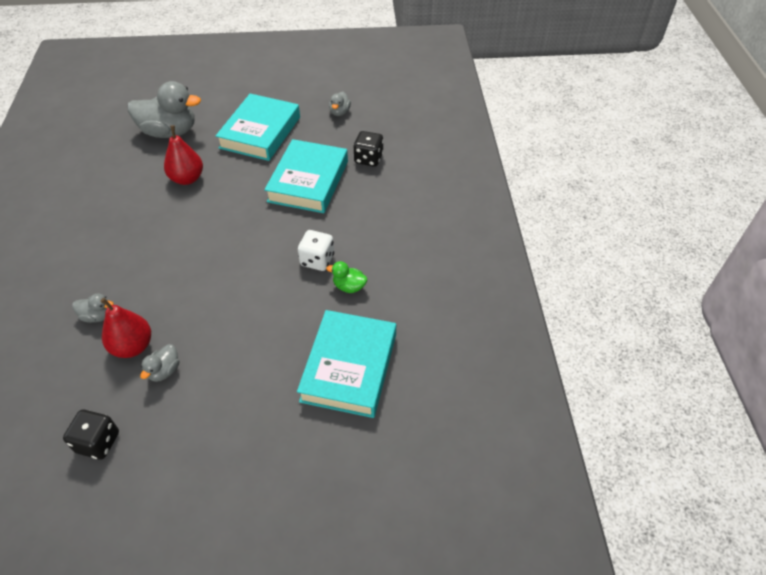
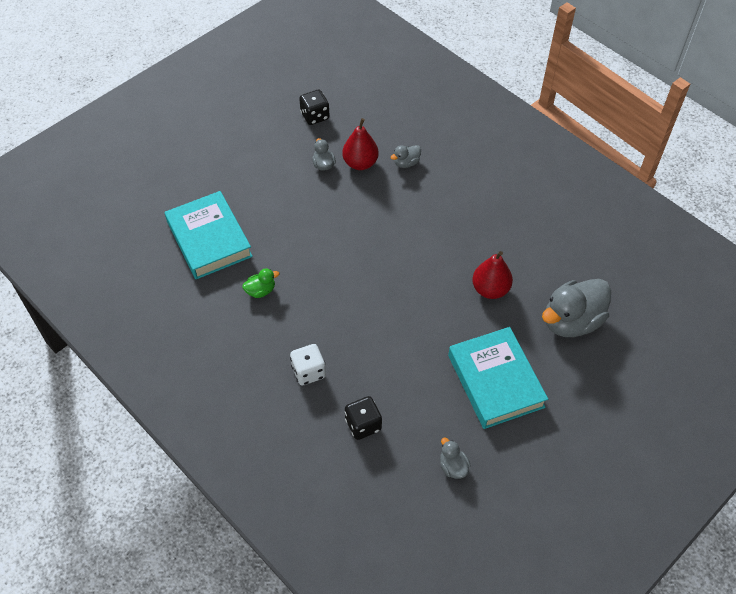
camera: 140 degrees right, 5 degrees up
turquoise book [264,139,348,213] -> none
white dice [298,230,334,271] -> white dice moved to [290,344,326,385]

